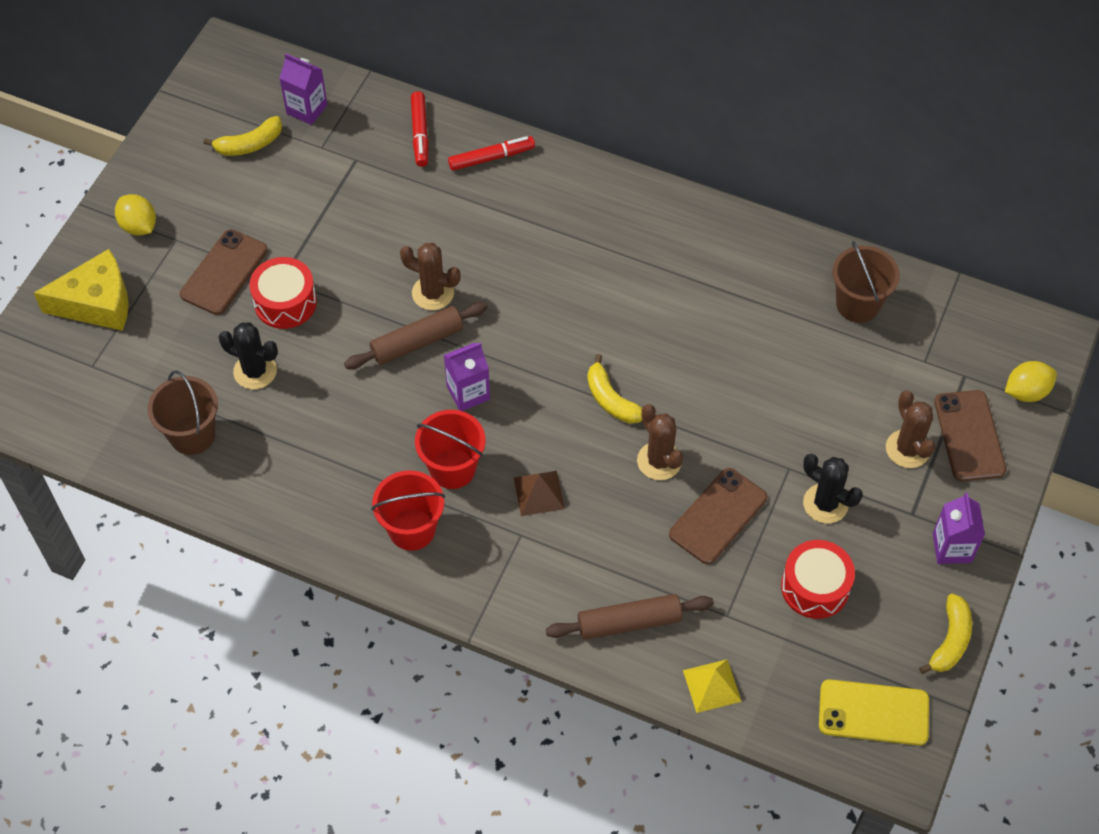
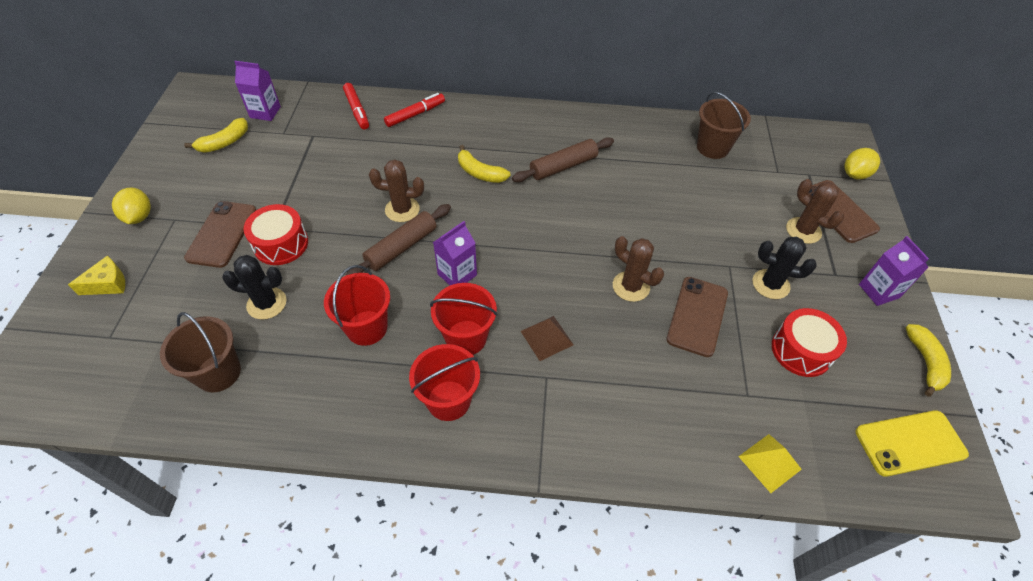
camera: 20 degrees left, 5 degrees down
yellow cheese [34,249,129,331] -> yellow cheese [68,256,125,295], size x0.56
yellow lemon [115,194,156,235] -> yellow lemon turned 45 degrees clockwise [112,188,151,224]
brown rolling pin [546,594,714,640] -> brown rolling pin moved to [512,137,614,182]
yellow banana [587,354,642,424] -> yellow banana moved to [458,145,511,183]
none -> red bucket [324,265,390,346]

